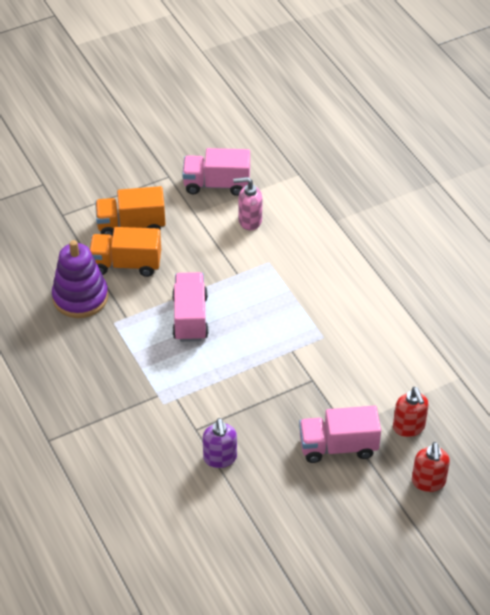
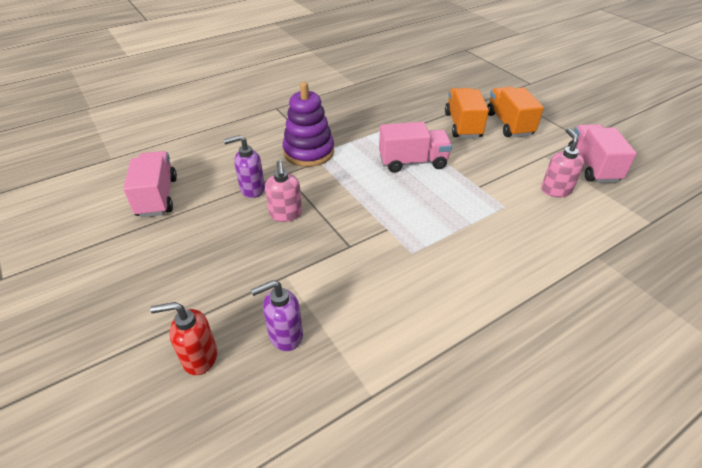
camera: 85 degrees right, 5 degrees down
purple stacking toy [52,240,108,318] -> purple stacking toy moved to [282,82,334,167]
pink truck [299,406,381,463] -> pink truck moved to [123,151,177,217]
red soap dispenser [393,387,429,437] -> purple soap dispenser [251,280,303,351]
none -> pink soap dispenser [265,160,302,222]

